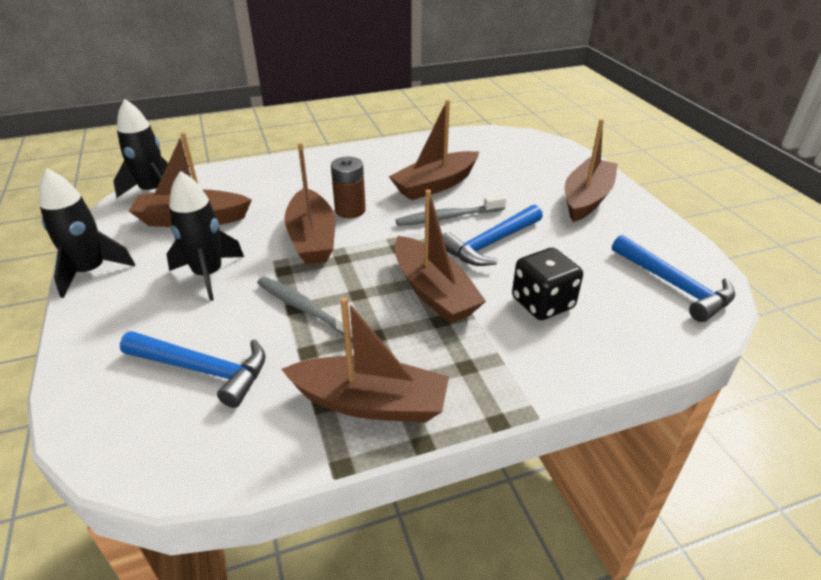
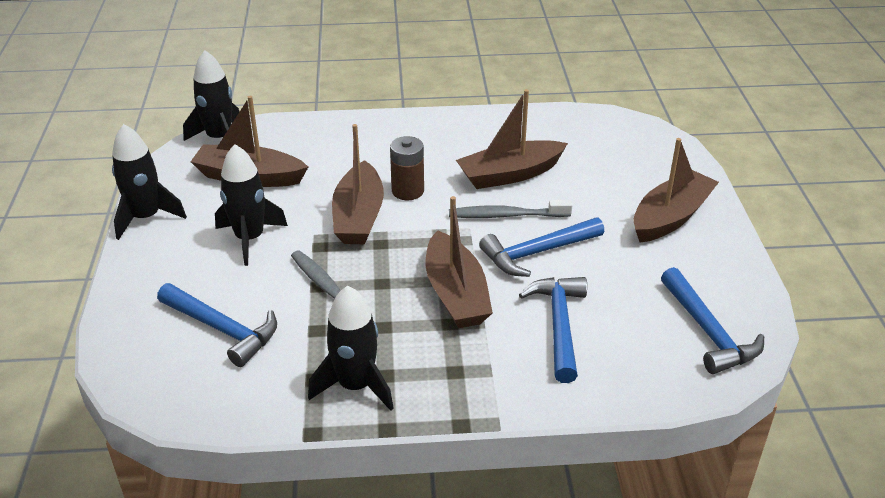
camera: 15 degrees right, 0 degrees up
brown boat [281,297,449,423] -> black rocket [308,285,394,411]
black dice [512,248,583,320] -> blue hammer [519,277,587,383]

